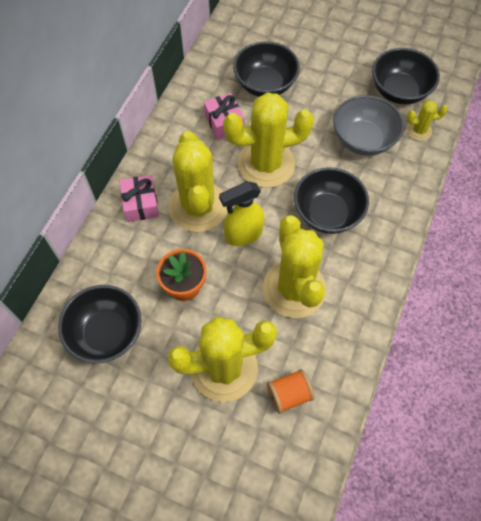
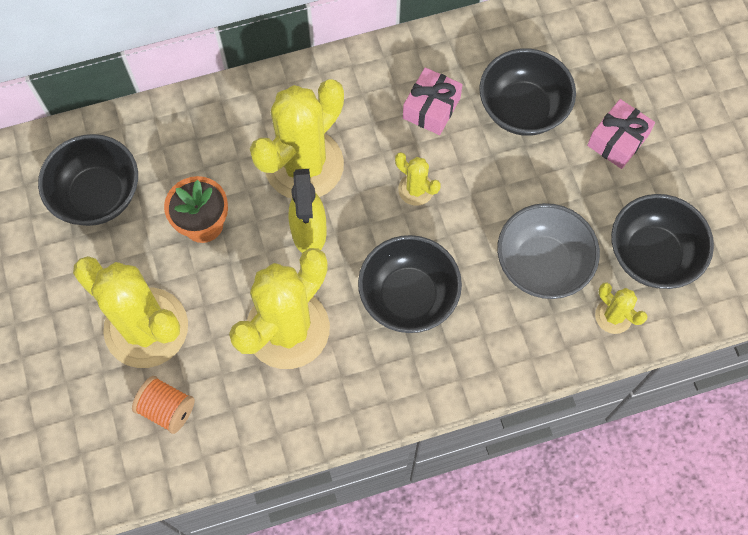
camera: 50 degrees right, 5 degrees up
pink gift [120,175,159,222] -> pink gift moved to [587,99,655,169]
yellow spray bottle [219,181,264,246] -> yellow spray bottle turned 120 degrees counterclockwise [289,169,327,253]
yellow cactus [223,92,314,188] -> yellow cactus [395,152,441,206], size x0.45

